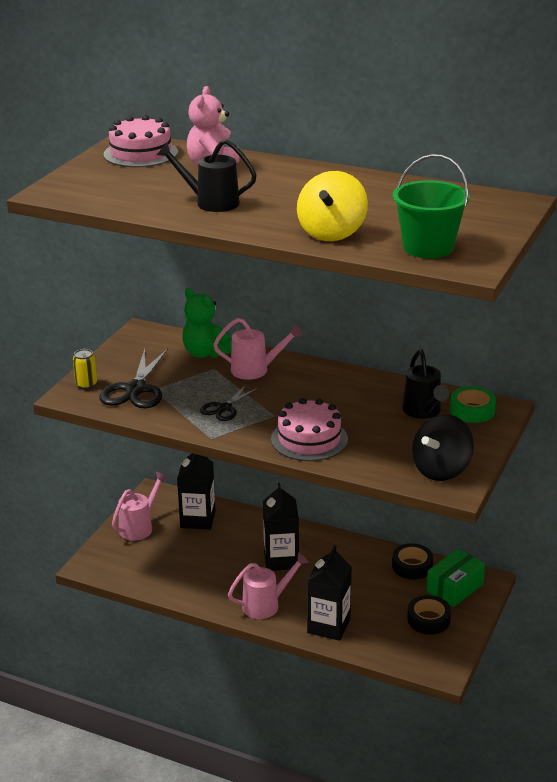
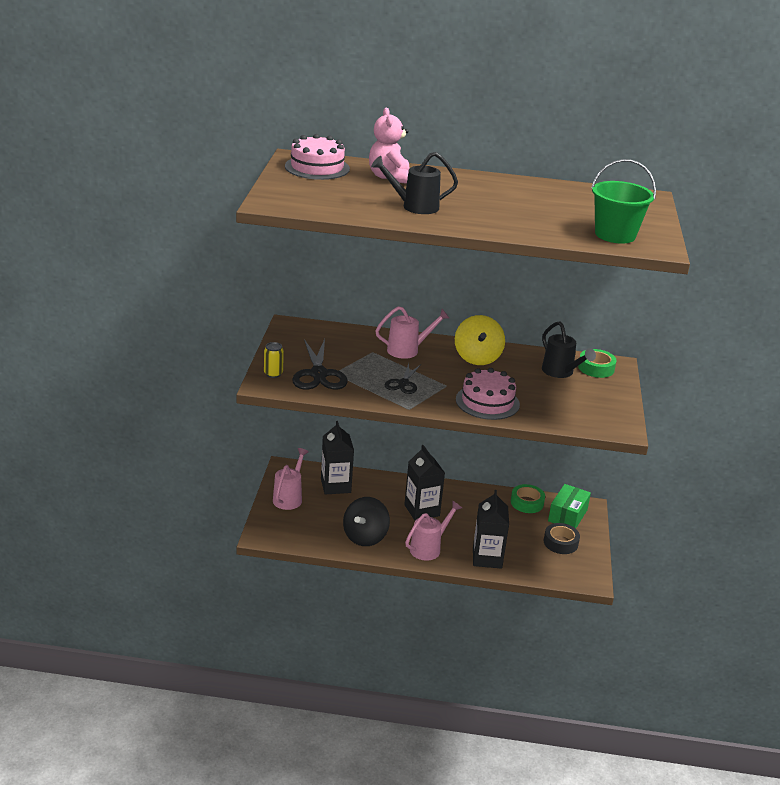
camera: 20 degrees left, 0 degrees up
green teddy bear [182,288,232,358] -> none
yellow spinning top [297,171,368,241] -> yellow spinning top moved to [455,315,505,365]
black tape [392,543,433,580] -> green tape [511,484,545,513]
black spinning top [412,414,474,481] -> black spinning top moved to [343,497,390,546]

